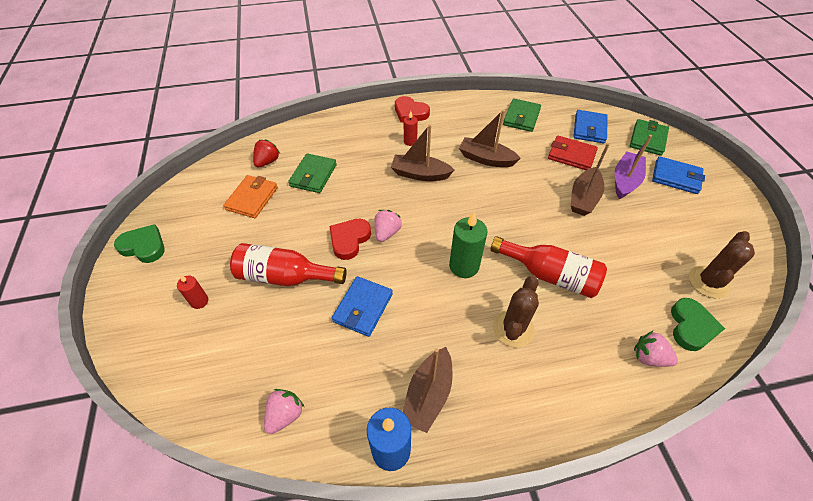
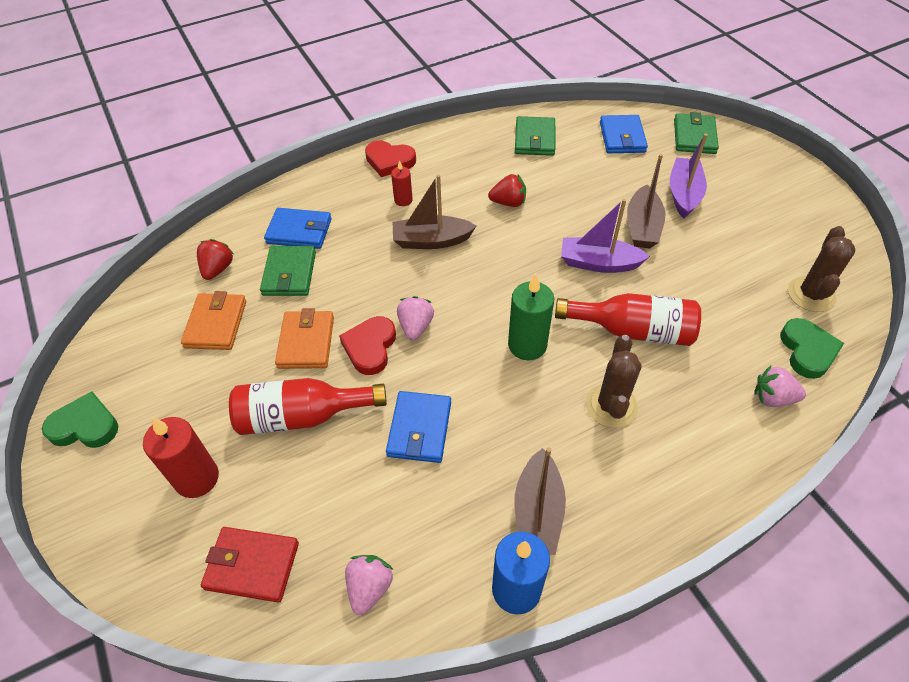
camera: 15 degrees left, 0 degrees up
red candle [177,275,208,309] -> red candle [143,417,219,498], size x1.79
brown boat [459,110,521,167] -> red strawberry [488,174,526,207]
red wallet [548,136,598,170] -> red wallet moved to [201,527,299,602]
blue wallet [652,156,705,194] -> blue wallet moved to [264,208,332,249]
none -> orange wallet [275,308,334,369]
none -> purple boat [561,199,650,273]

